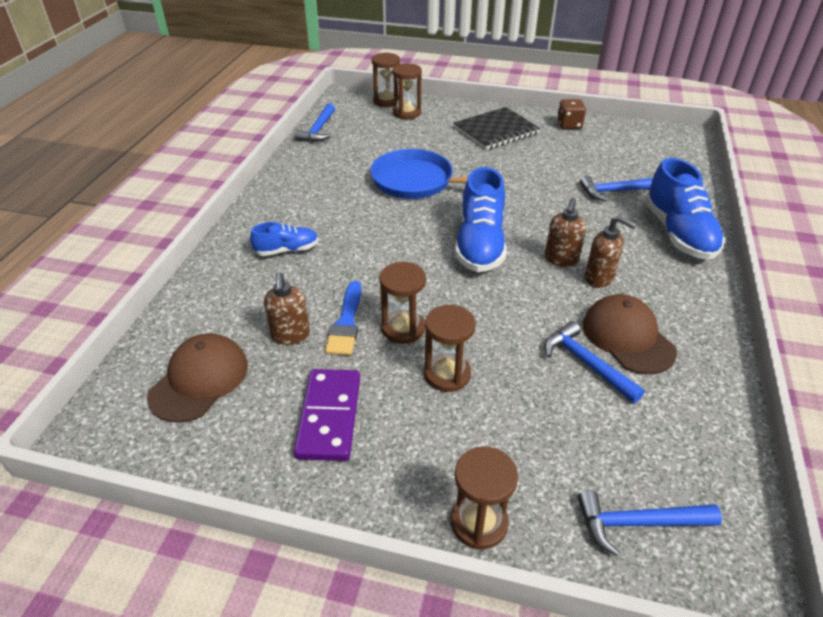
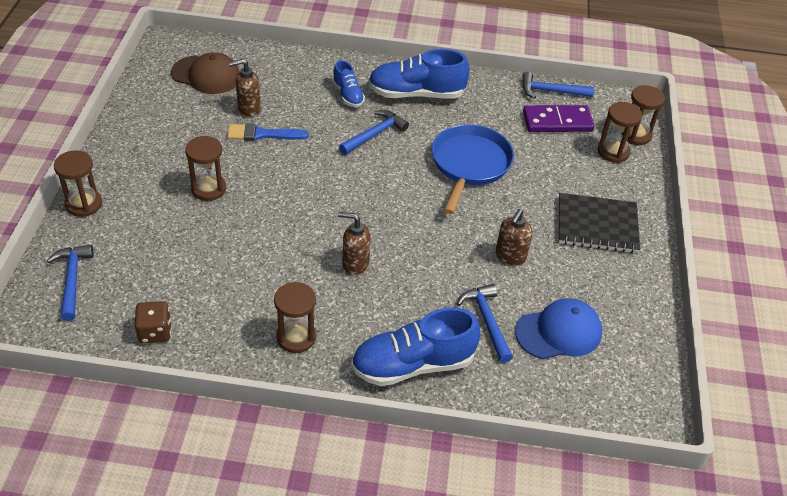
camera: 80 degrees right, 5 degrees up
purple domino [294,369,360,461] -> purple domino moved to [523,105,595,132]
brown hourglass [379,262,426,344] -> brown hourglass moved to [274,282,316,353]
black notebook [454,107,540,150] -> black notebook turned 45 degrees counterclockwise [559,193,640,253]
blue shoe [455,167,507,272] -> blue shoe moved to [368,49,470,99]
blue hammer [545,321,645,403] -> blue hammer moved to [339,110,409,155]
brown dice [557,99,586,129] -> brown dice moved to [135,301,171,343]
brown cap [583,294,677,374] -> none
brown soap dispenser [585,215,637,288] -> brown soap dispenser moved to [496,209,533,266]
none -> blue cap [515,298,602,359]

